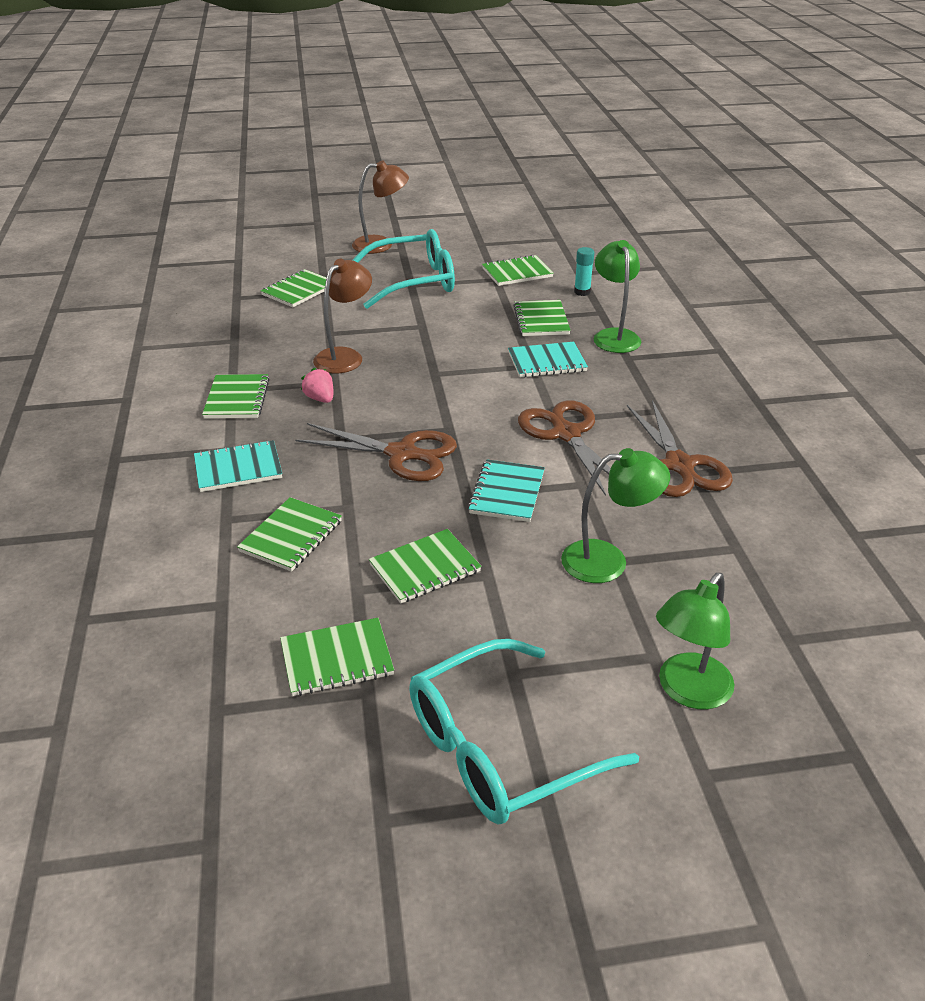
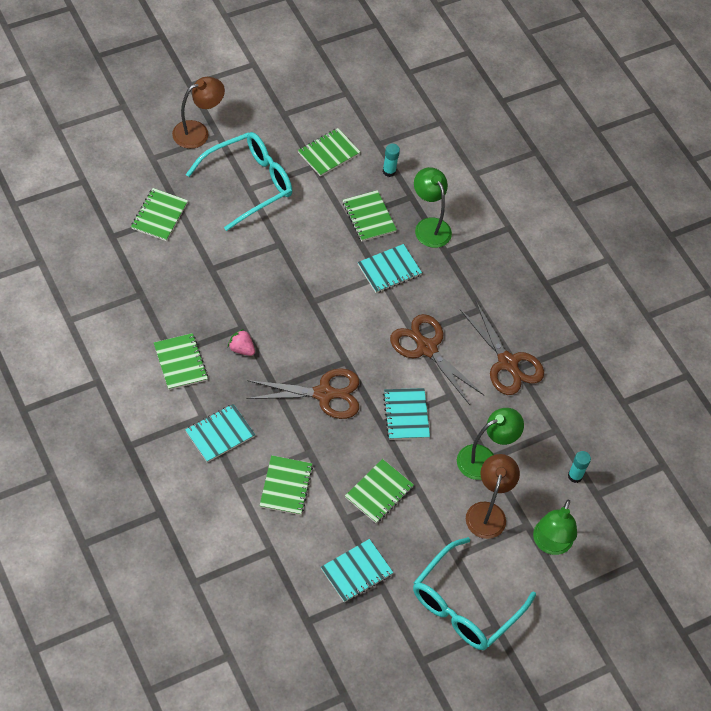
camera: 25 degrees left, 20 degrees up
green notebook [280,618,394,696] -> turquoise notebook [321,539,394,602]
brown lamp [313,259,372,374] -> brown lamp moved to [466,454,520,539]
none -> turquoise glue stick [568,451,591,483]

